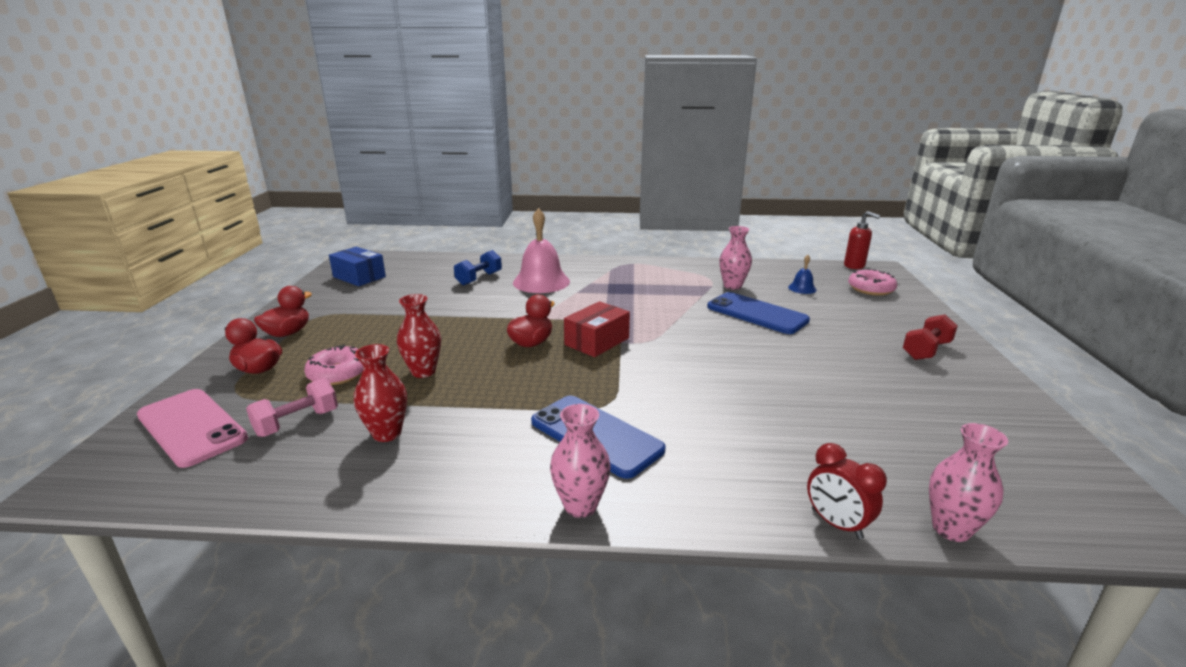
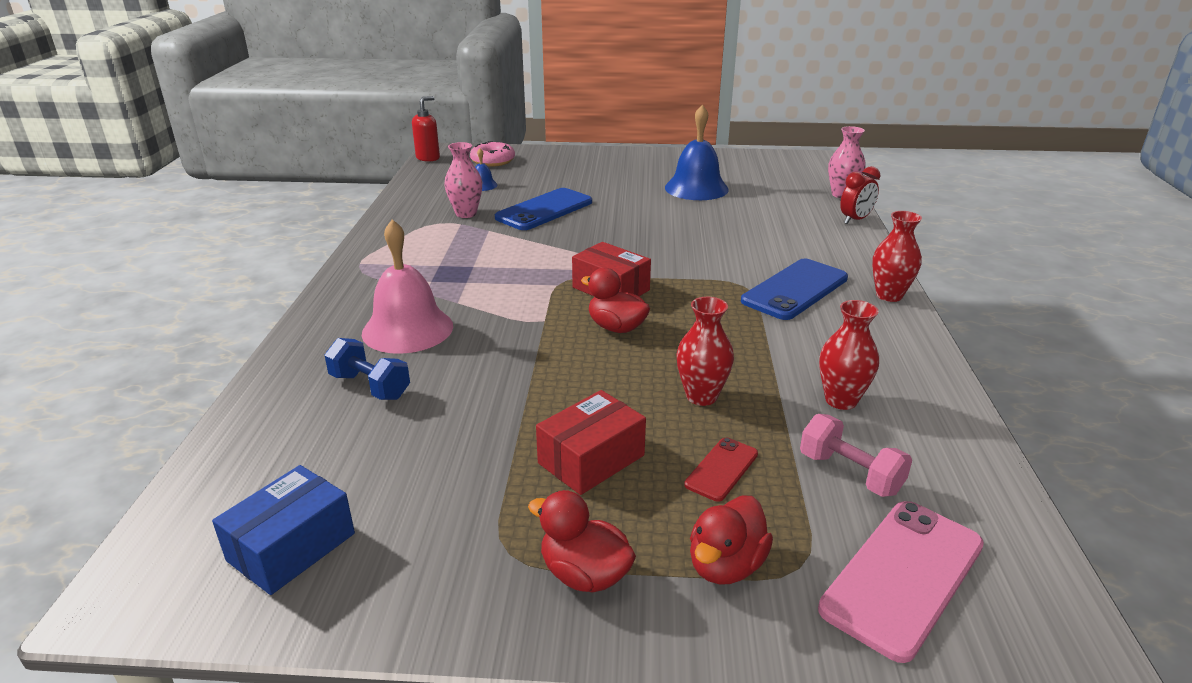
camera: 90 degrees left, 5 degrees up
pink donut [304,344,363,385] -> red phone [684,438,758,502]
pink vase [550,404,611,518] -> red vase [872,211,922,302]
red dumbbell [903,314,957,360] -> none
none -> red box [536,390,646,495]
none -> blue bell [665,104,729,200]

